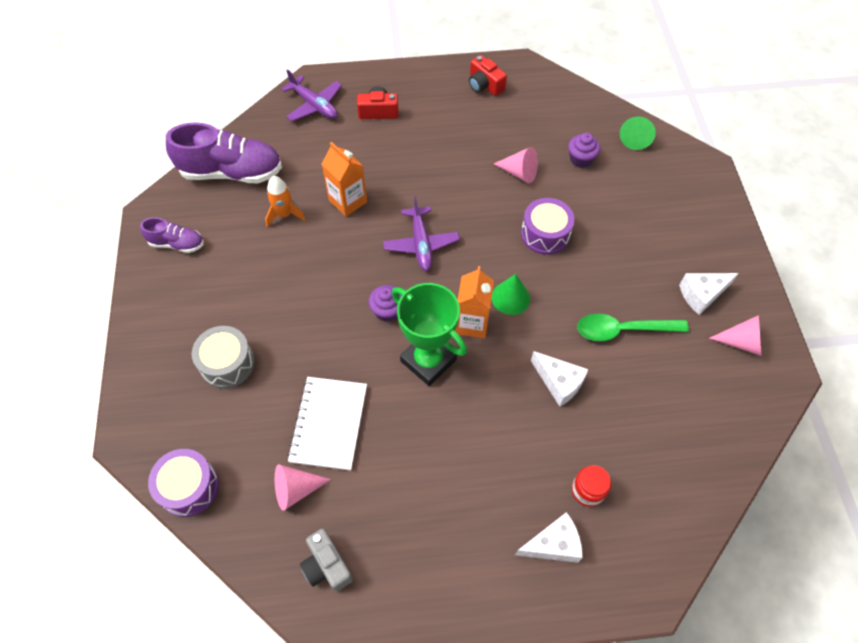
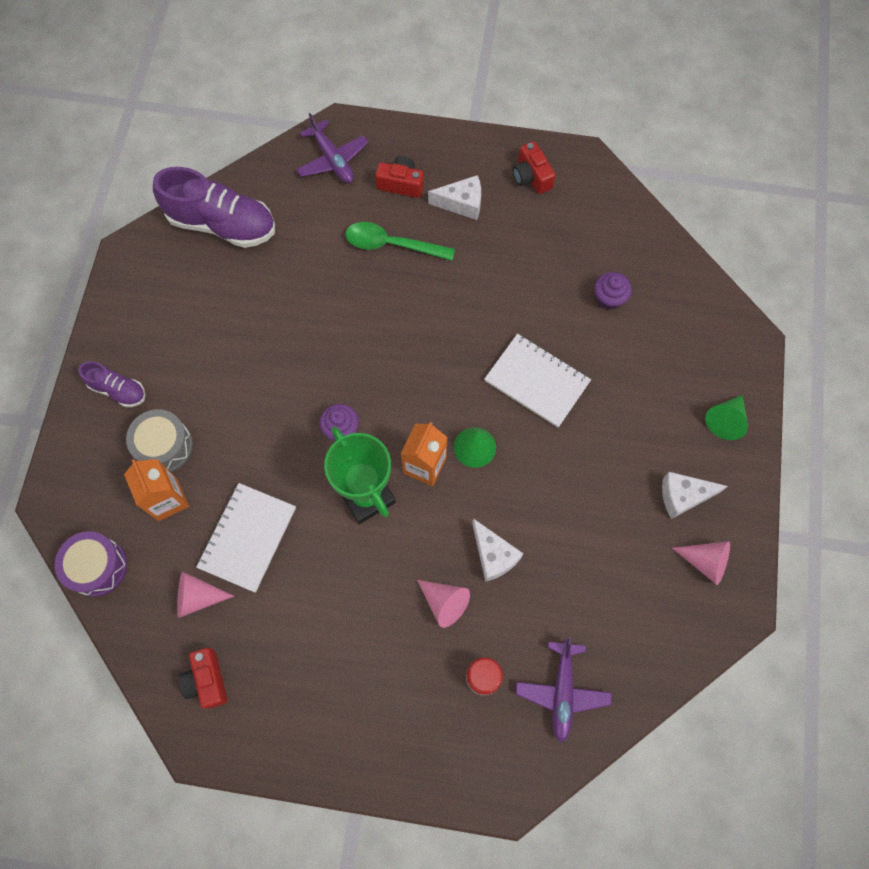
camera: 15 degrees right, 10 degrees up
purple shoe [140,217,203,253] -> purple shoe moved to [78,361,145,407]
orange rocket [265,176,305,227] -> none
grey camera [300,528,353,592] -> red camera [178,647,227,709]
orange carton [322,142,367,217] -> orange carton moved to [124,459,189,521]
purple plane [383,196,460,271] -> purple plane moved to [516,638,612,742]
pink cone [494,147,538,183] -> pink cone moved to [417,580,470,628]
white cheese [515,512,583,563] -> white cheese moved to [428,175,481,220]
purple drum [521,198,575,255] -> white notebook [484,334,591,428]
green spoon [577,314,689,341] -> green spoon moved to [345,222,455,261]
green cone [620,117,656,150] -> green cone moved to [705,395,748,440]

